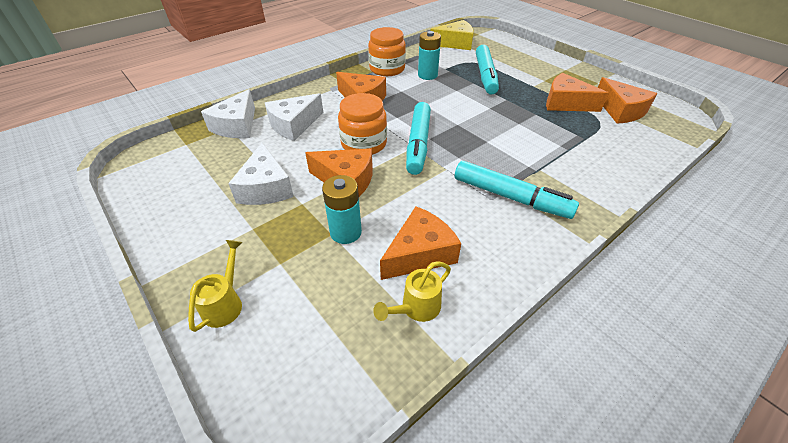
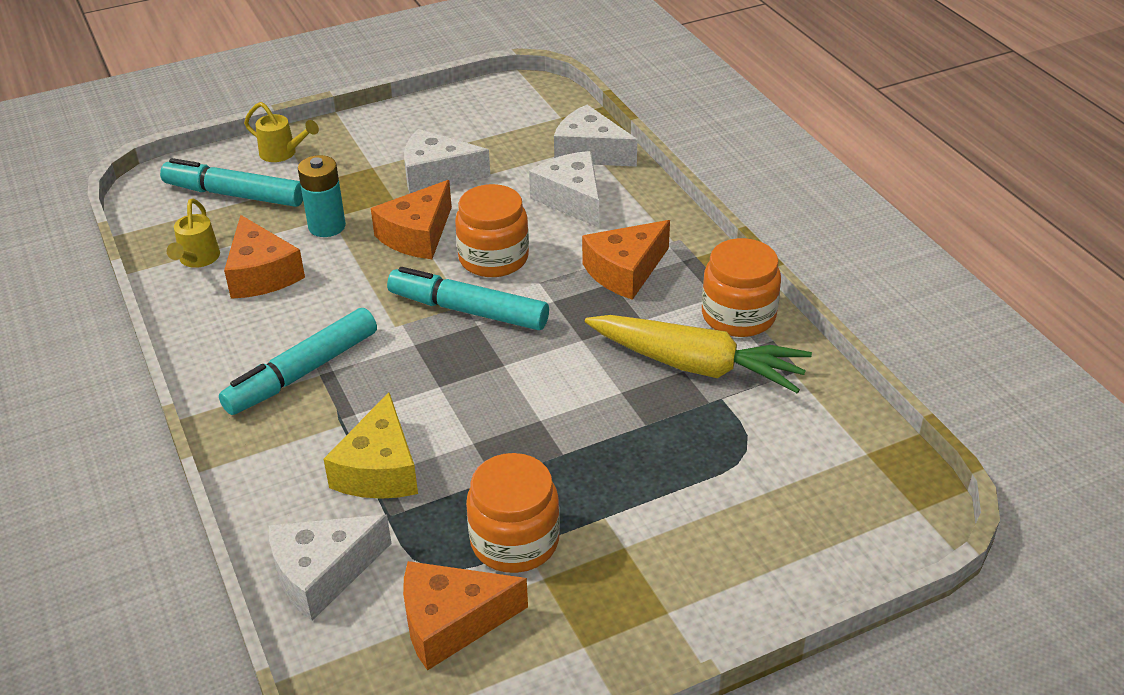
camera: 105 degrees right, 5 degrees down
yellow watering can [373,261,451,322] -> yellow watering can turned 150 degrees counterclockwise [167,199,220,268]
turquoise battery [418,31,441,80] -> yellow carrot [585,315,812,393]
yellow cheese [430,20,474,50] -> yellow cheese moved to [324,392,418,499]
turquoise marker [476,44,499,95] -> turquoise marker moved to [160,158,303,207]
orange cheese [546,73,609,112] -> orange jar [466,453,560,573]
none -> white cheese [269,515,392,621]

